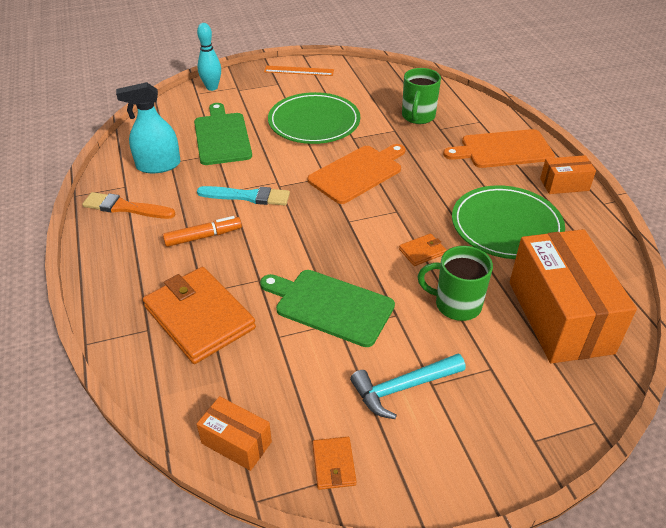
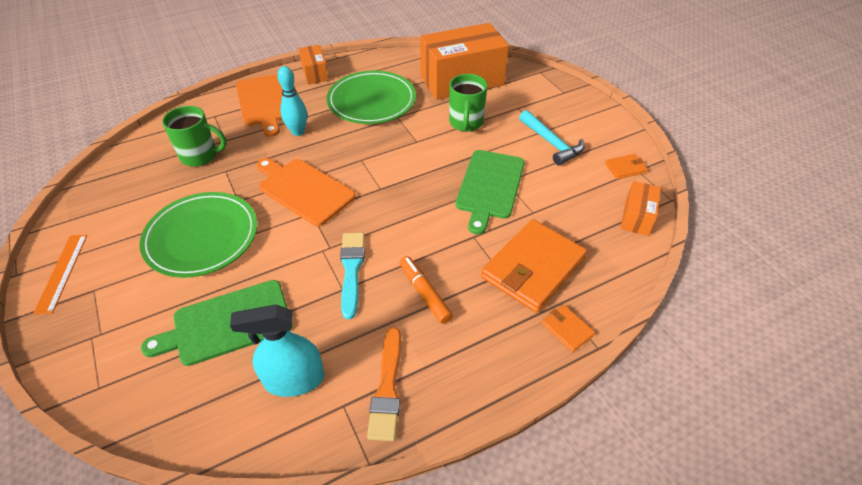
camera: 100 degrees left, 5 degrees up
turquoise spray bottle [116,82,181,173] -> turquoise spray bottle turned 105 degrees clockwise [230,304,324,397]
turquoise bowling pin [197,23,221,91] -> turquoise bowling pin moved to [277,66,307,136]
orange wallet [399,233,447,266] -> orange wallet moved to [542,305,595,352]

